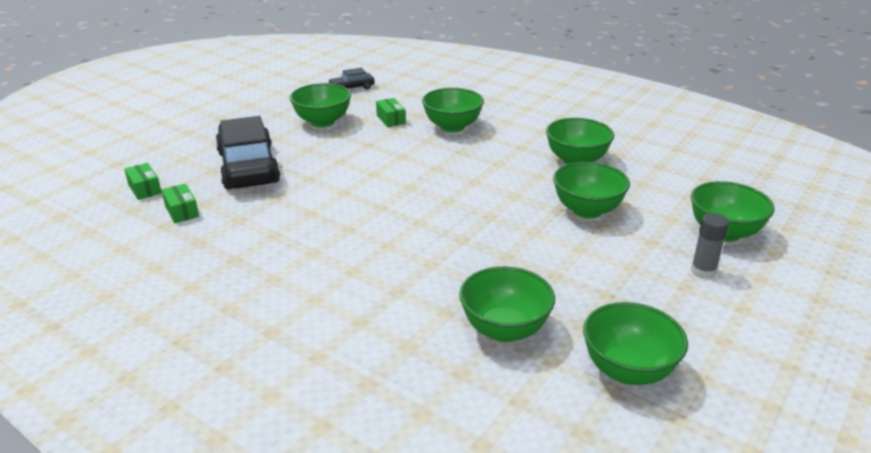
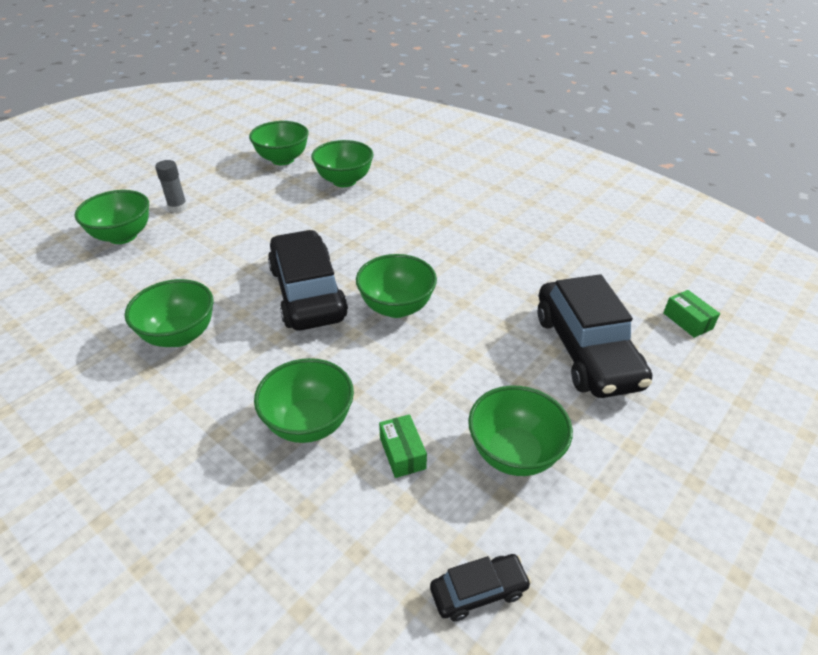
camera: 175 degrees left, 10 degrees up
green box [161,183,199,223] -> none
green bowl [553,162,630,219] -> green bowl moved to [356,254,437,318]
none -> black car [268,230,348,330]

